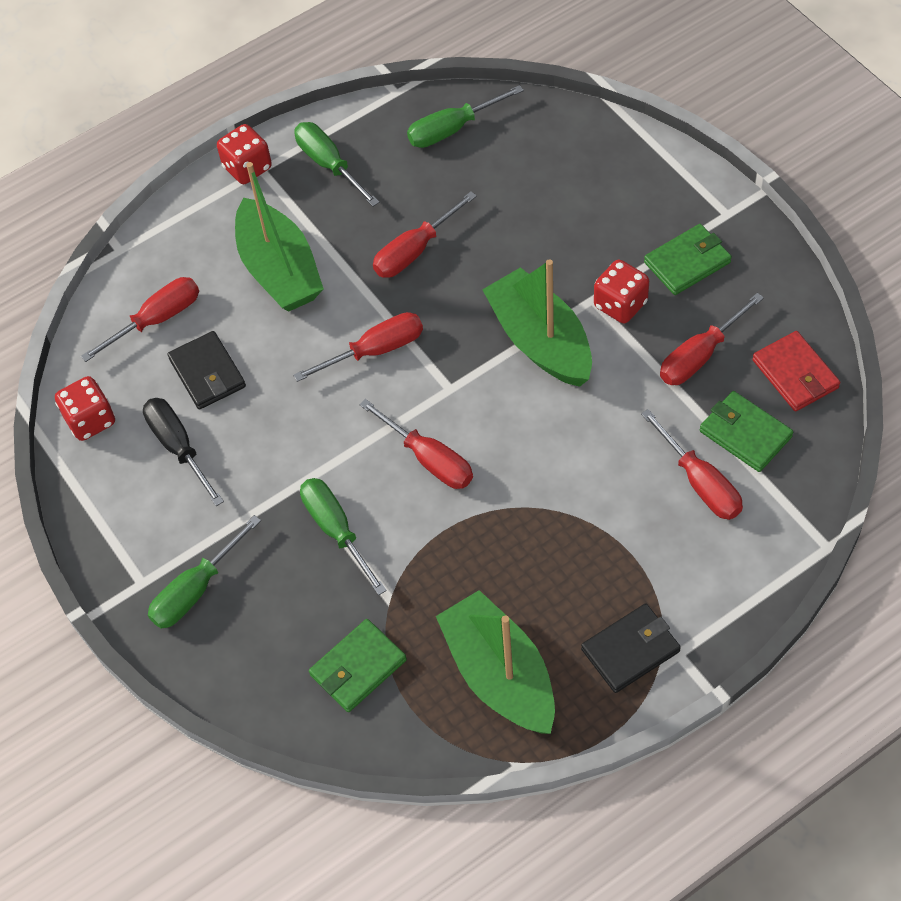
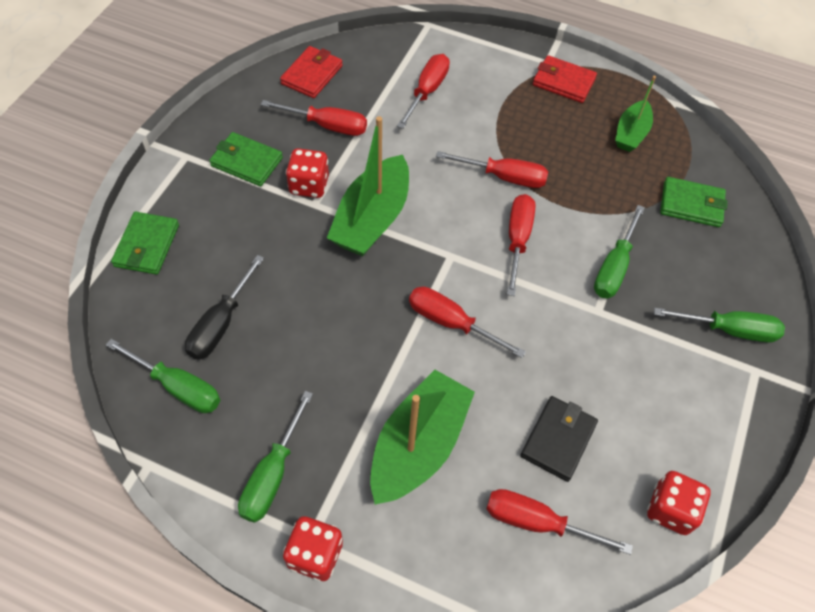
camera: 130 degrees left, 0 degrees up
black screwdriver [143,398,224,506] -> black screwdriver moved to [185,255,264,360]
red screwdriver [373,191,477,278] -> red screwdriver moved to [436,151,548,188]
green boat [436,590,555,734] -> green boat [615,76,656,152], size x0.59
black wallet [581,604,681,693] -> red wallet [533,55,597,103]
green wallet [700,391,793,472] -> green wallet moved to [111,212,179,275]

